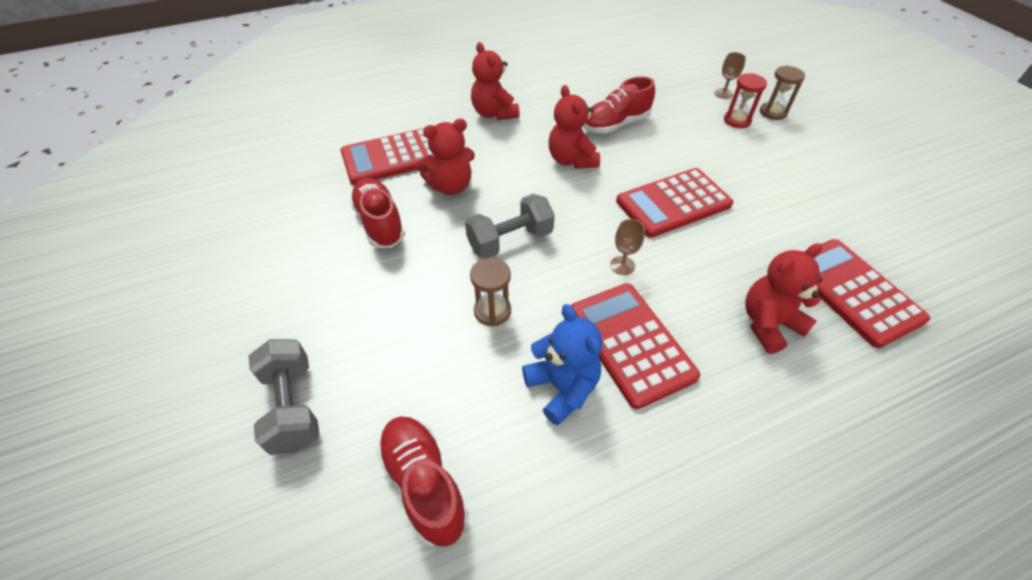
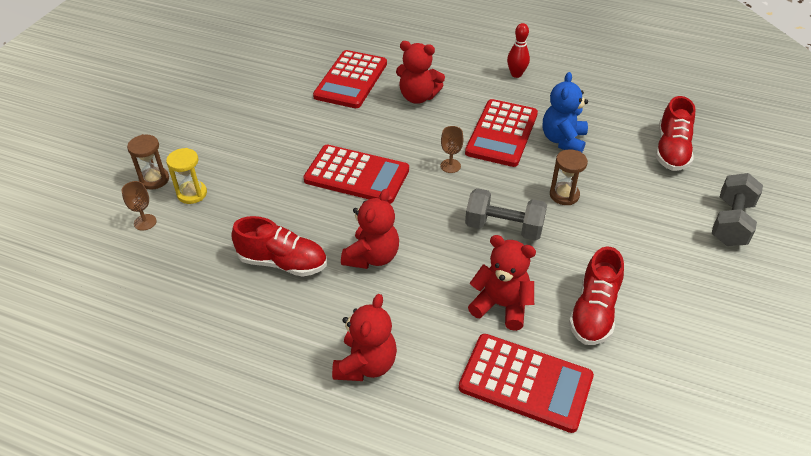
camera: 135 degrees left, 5 degrees down
red hourglass [724,73,767,128] -> yellow hourglass [166,148,207,204]
none -> red bowling pin [507,23,530,78]

